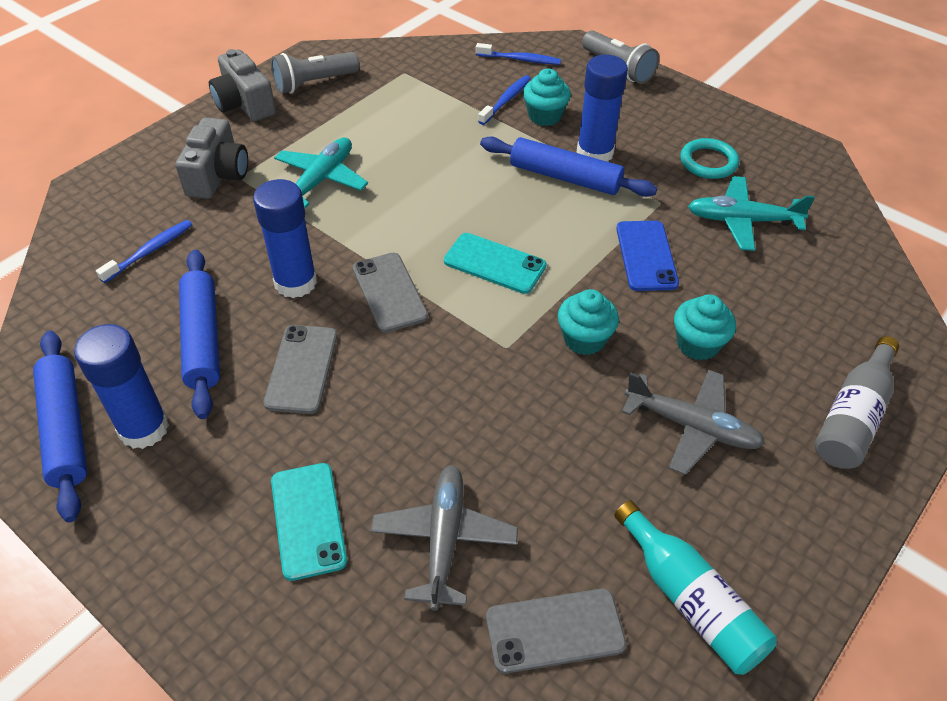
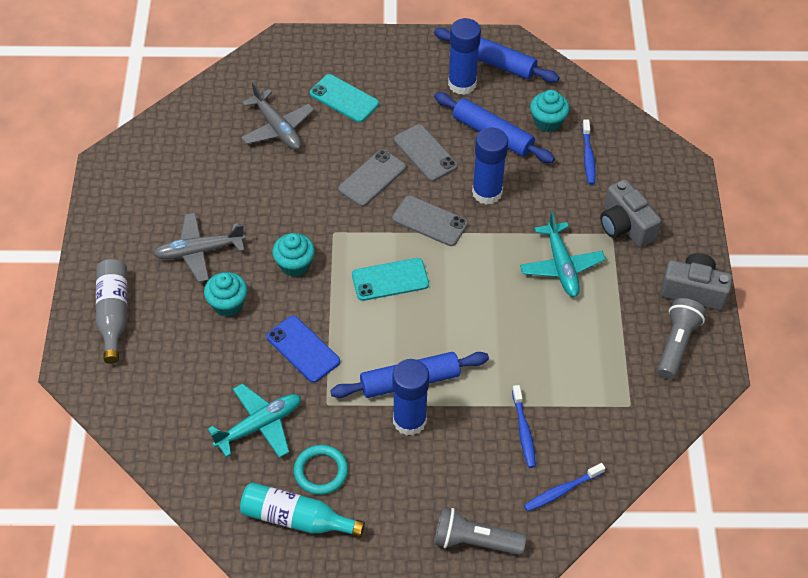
camera: 140 degrees right, 5 degrees up
grey phone [486,589,626,673] -> grey phone moved to [338,149,406,207]
turquoise cupcake [523,68,571,126] -> turquoise cupcake moved to [530,90,569,132]
turquoise bottle [614,501,777,675] -> turquoise bottle moved to [240,482,365,537]

